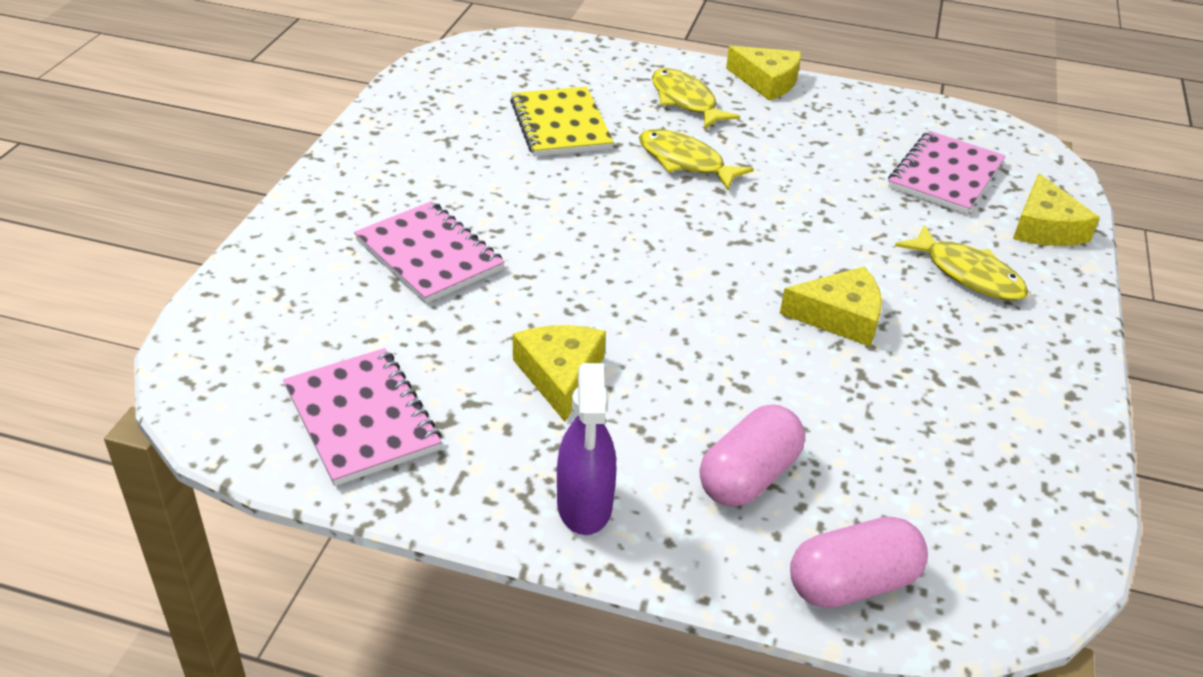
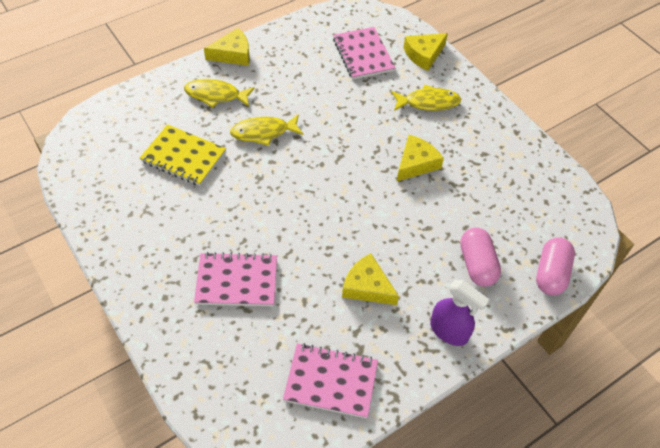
camera: 50 degrees left, 15 degrees up
yellow cheese [1013,173,1100,246] -> yellow cheese turned 105 degrees clockwise [403,33,448,71]

